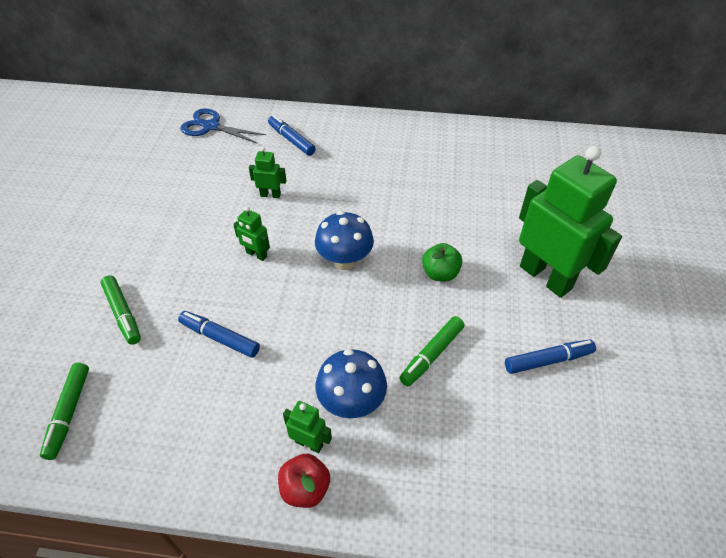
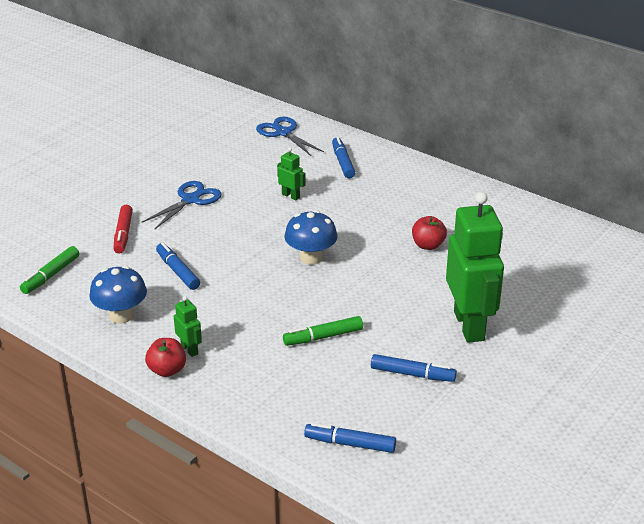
camera: 30 degrees right, 15 degrees down
green marker [101,276,141,345] -> red marker [113,205,133,254]
green robot [233,207,270,261] -> none
blue mushroom [315,349,387,418] -> blue mushroom moved to [89,266,147,324]
green apple [422,243,462,282] -> none
none -> blue scissors [141,181,222,230]
none -> blue marker [304,423,396,453]
none -> red apple [412,216,447,250]

